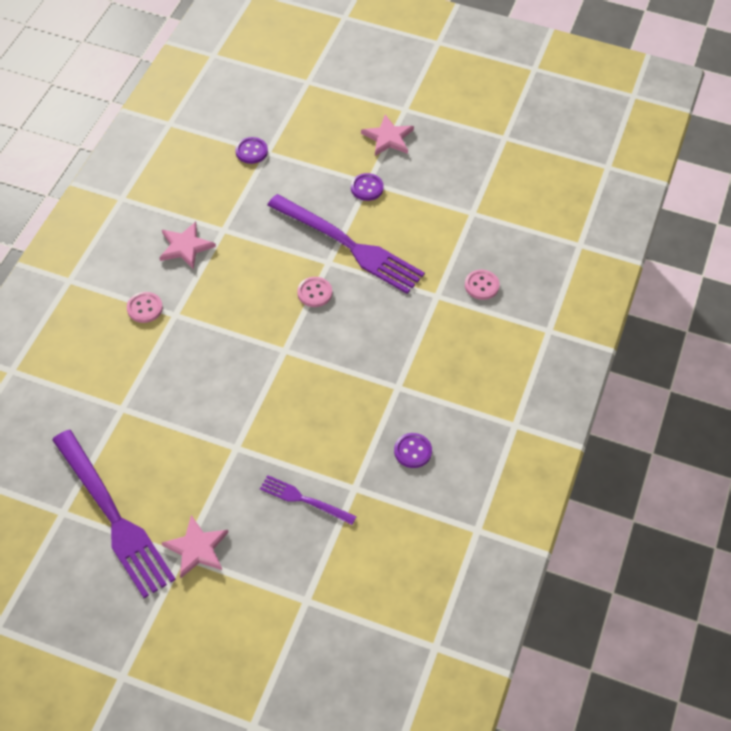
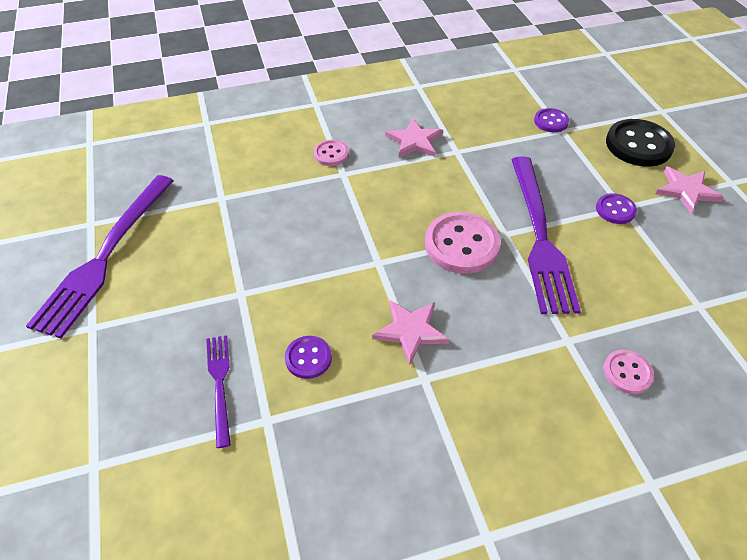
camera: 55 degrees right, 5 degrees down
pink star [162,515,228,578] -> pink star moved to [372,300,450,365]
pink button [297,277,332,307] -> pink button [425,212,501,274], size x1.84
purple button [394,433,432,468] -> purple button moved to [285,336,332,379]
none -> black button [606,119,675,167]

